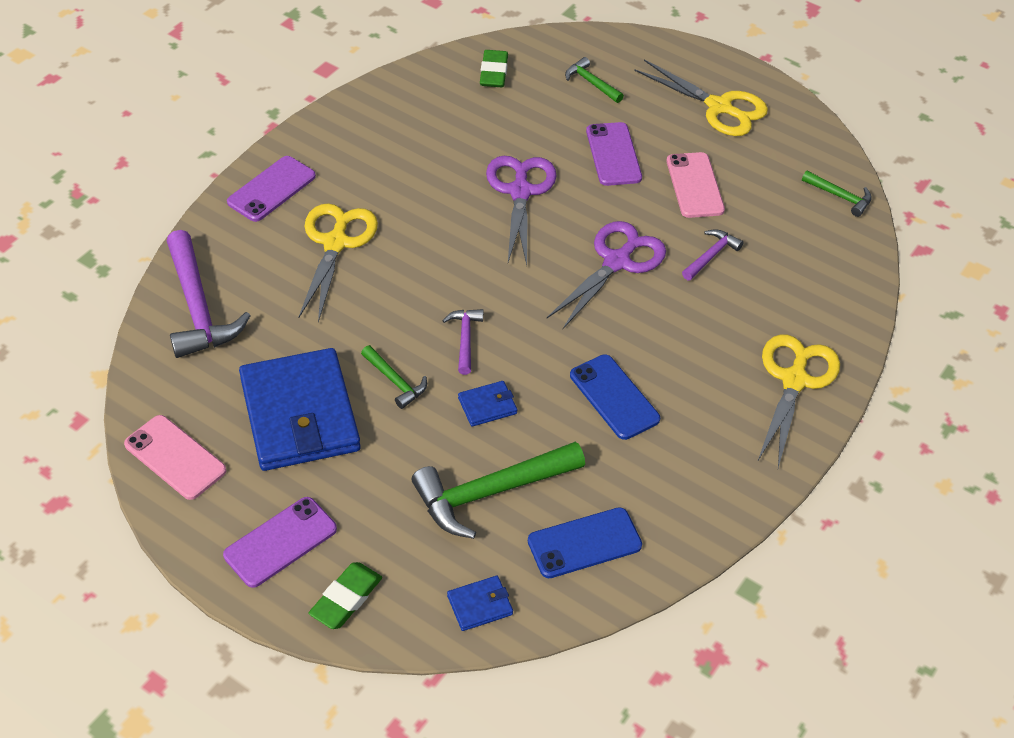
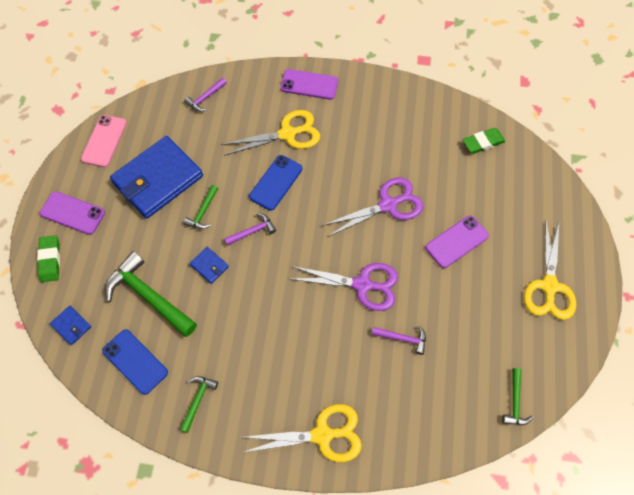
camera: 65 degrees right, 15 degrees up
purple hammer [167,230,251,358] -> purple hammer [184,78,227,111], size x0.51
green eraser [308,562,382,629] -> green eraser turned 75 degrees clockwise [37,235,60,282]
green hammer [565,57,624,103] -> green hammer moved to [179,376,218,433]
blue phone [570,354,660,440] -> blue phone moved to [249,155,302,211]
pink phone [666,152,725,218] -> none

